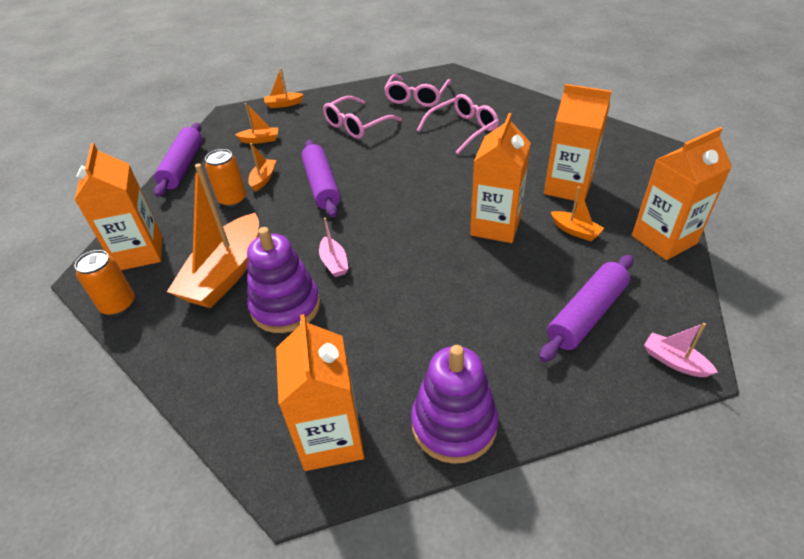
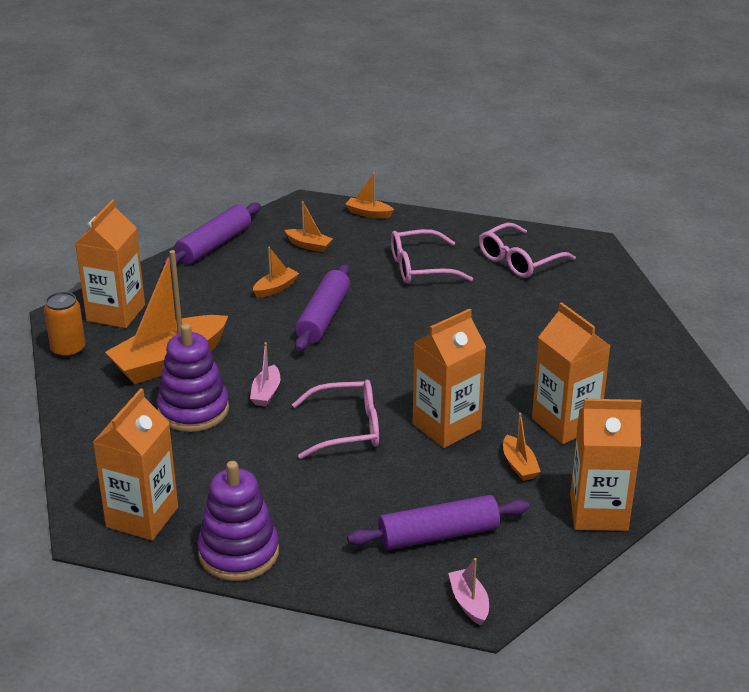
camera: 30 degrees right, 10 degrees down
orange can [205,149,246,207] -> none
pink glasses [417,94,499,154] -> pink glasses moved to [292,380,379,459]

